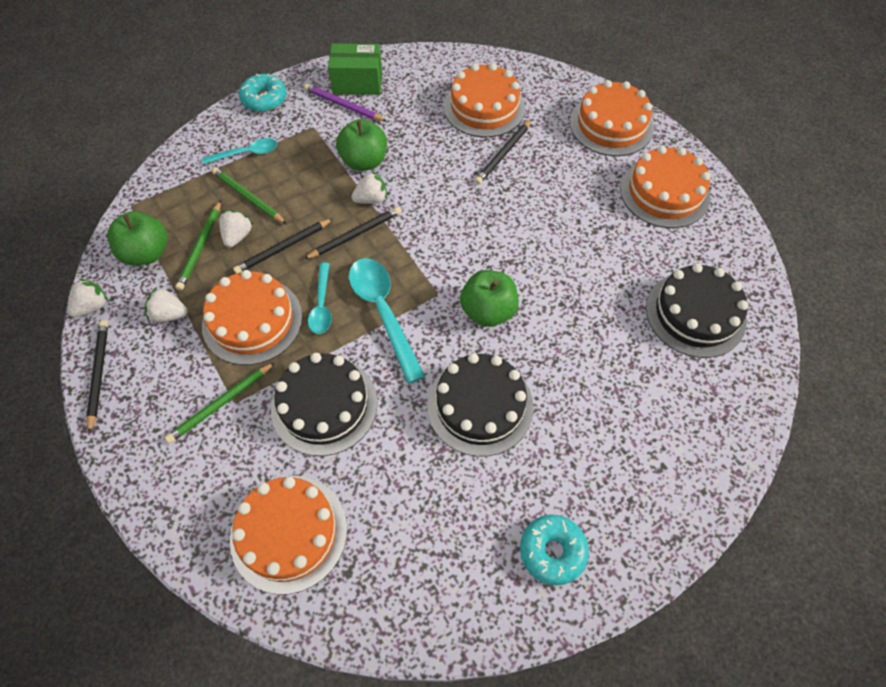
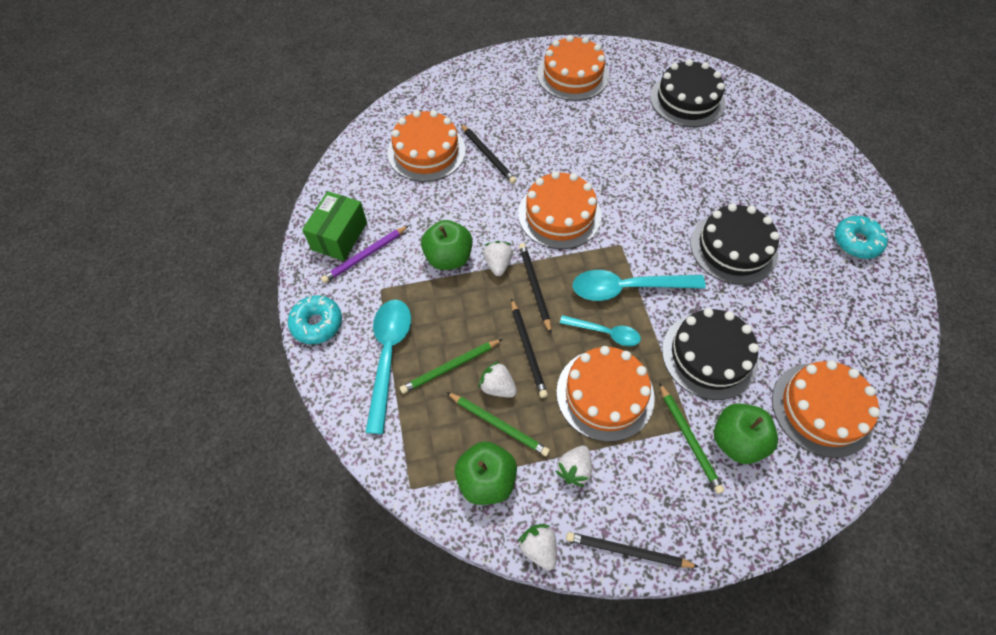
camera: 70 degrees left, 0 degrees up
turquoise spoon [202,138,277,164] -> turquoise spoon [365,300,411,434], size x1.70
green apple [460,270,519,327] -> green apple moved to [714,403,778,464]
orange cake [570,80,654,156] -> orange cake moved to [518,171,602,249]

